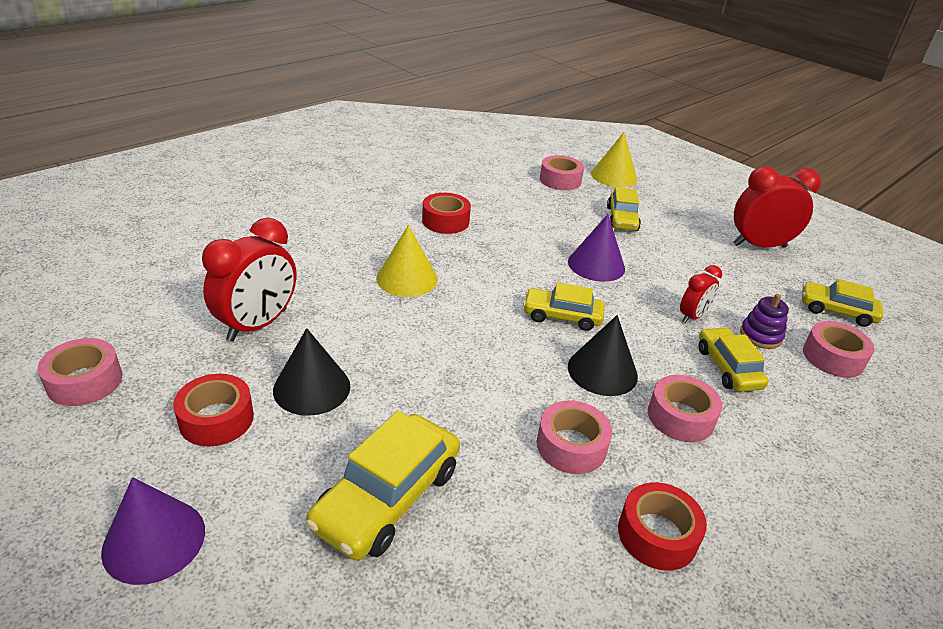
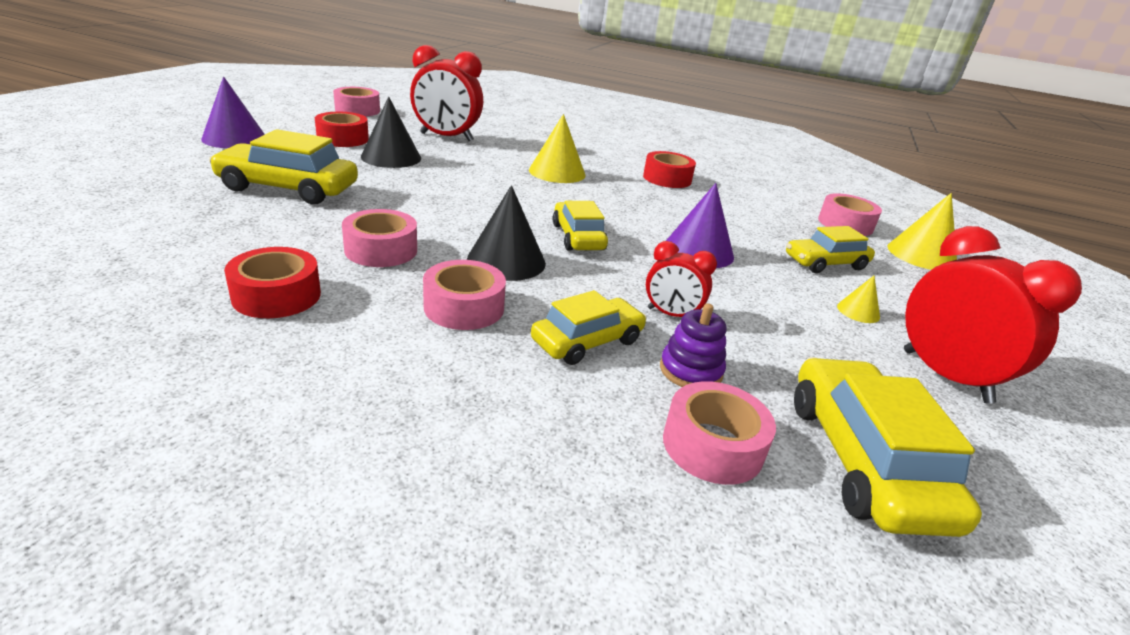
camera: 65 degrees right, 5 degrees down
yellow car [802,279,883,327] -> yellow car [794,357,982,537], size x1.55
none -> yellow cone [837,276,880,323]

